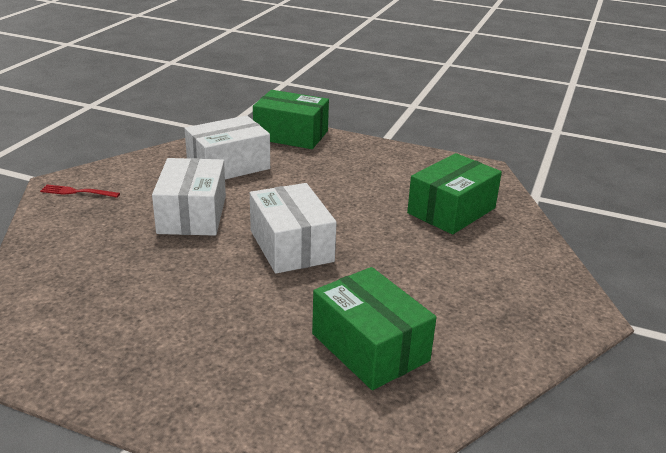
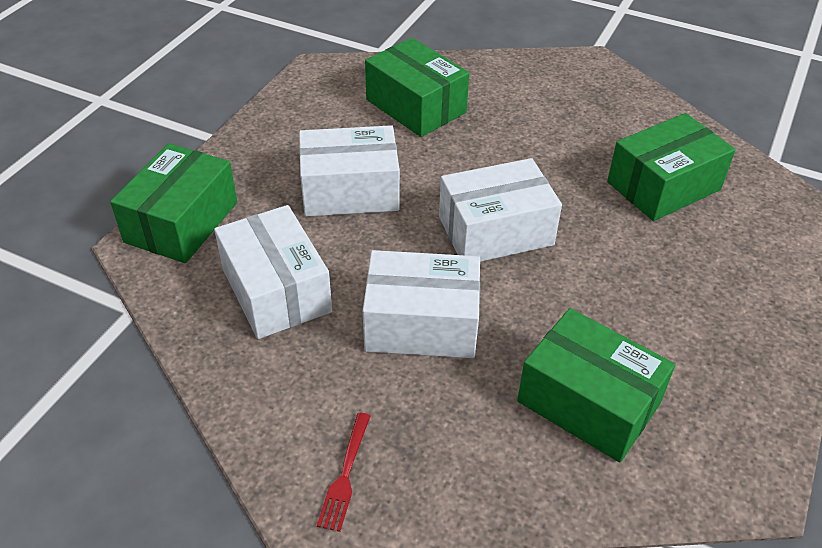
camera: 85 degrees left, 15 degrees up
none -> white box [299,125,400,217]
none -> green box [517,308,675,462]

